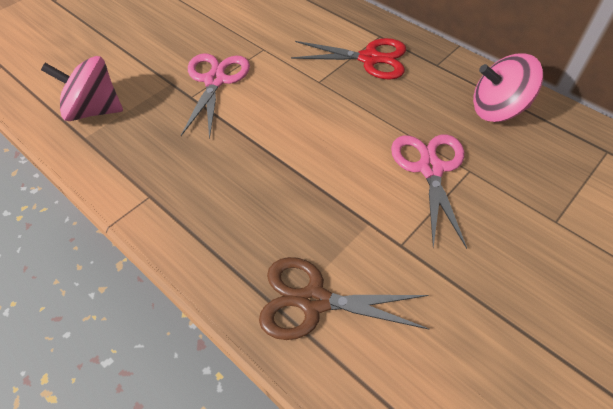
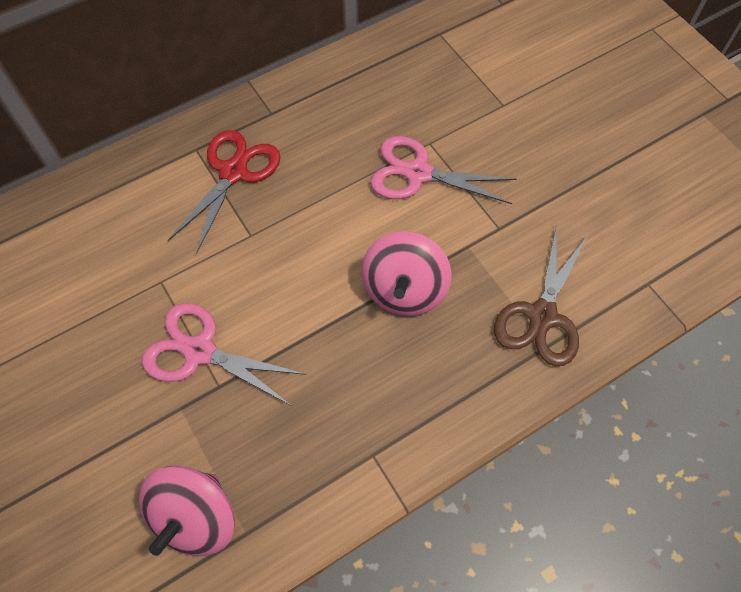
camera: 75 degrees left, 10 degrees up
pink spinning top [473,53,543,122] -> pink spinning top moved to [361,231,452,316]

